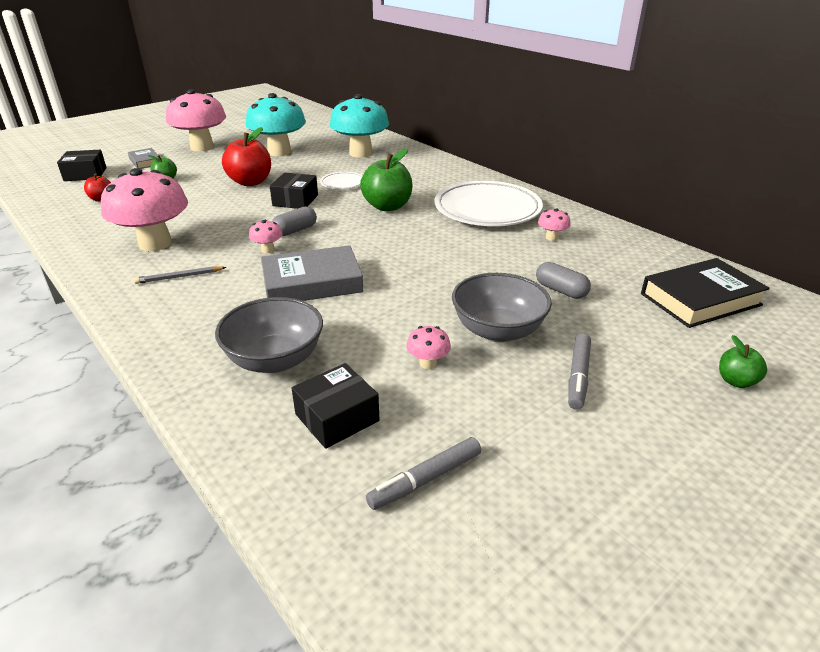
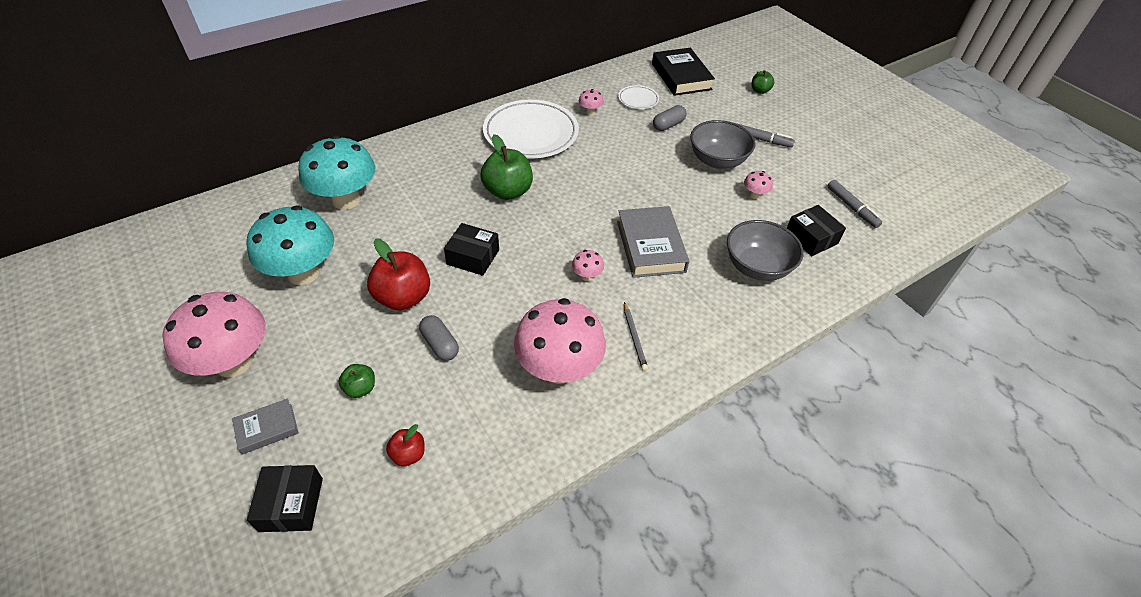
camera: 85 degrees left, 15 degrees up
grey capsule [272,207,317,236] -> grey capsule moved to [419,315,459,361]
white plate [320,172,363,189] -> white plate moved to [618,85,659,109]

